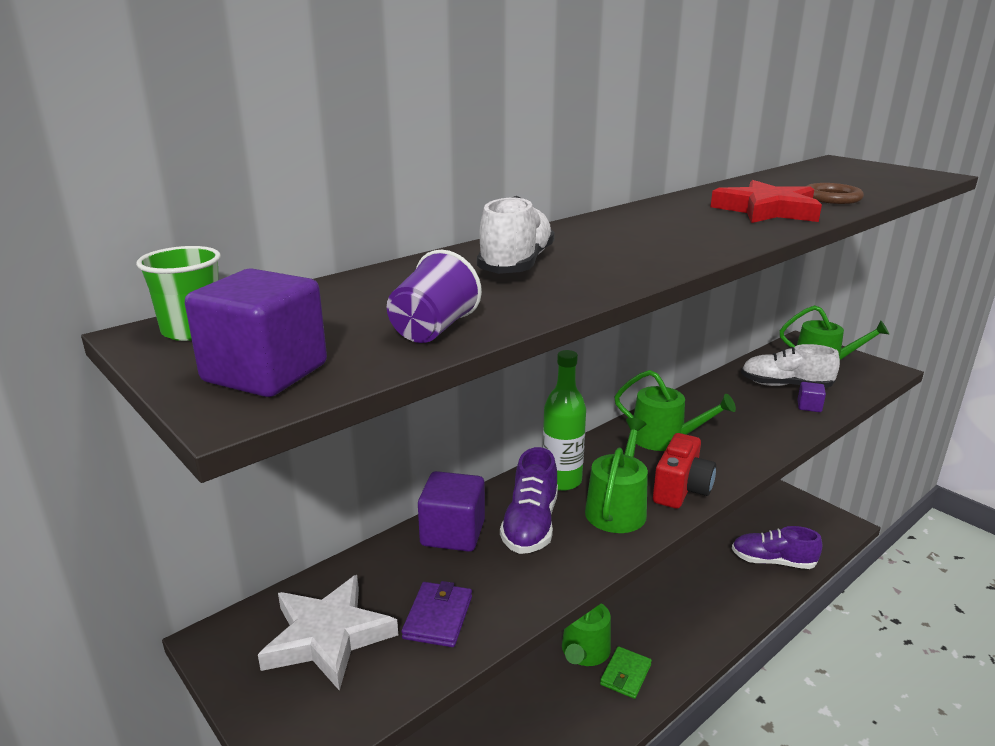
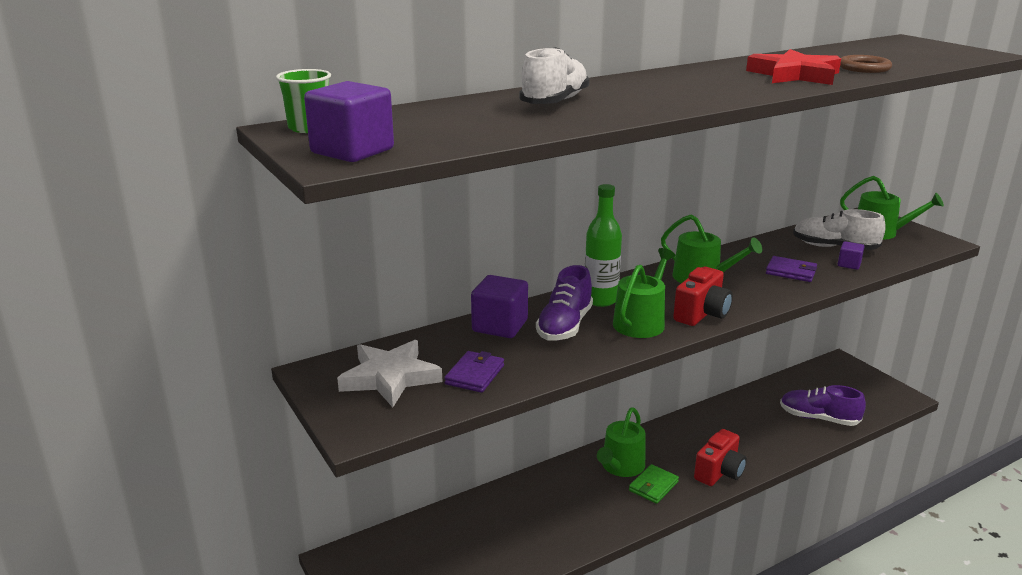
camera: 10 degrees right, 0 degrees up
purple cup [387,250,482,343] -> none
none -> red camera [694,429,747,486]
none -> purple wallet [766,256,817,282]

